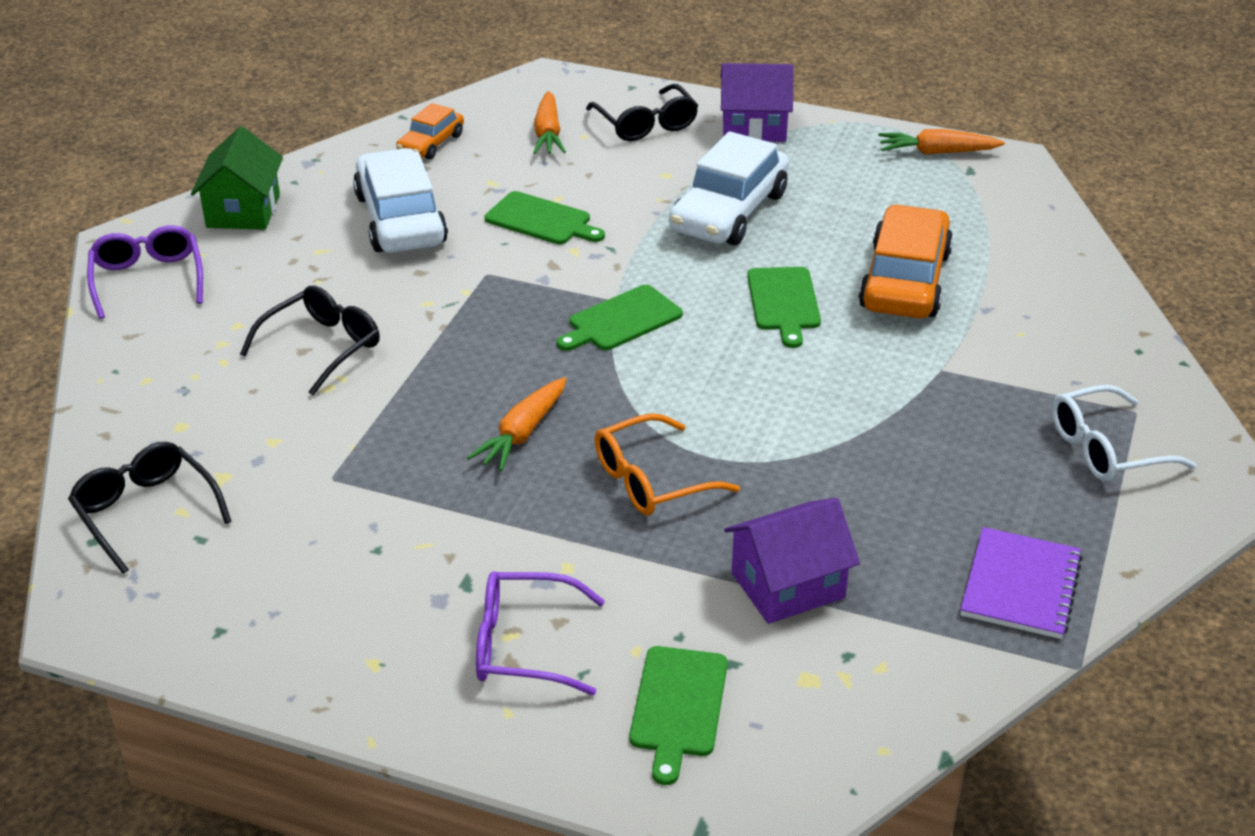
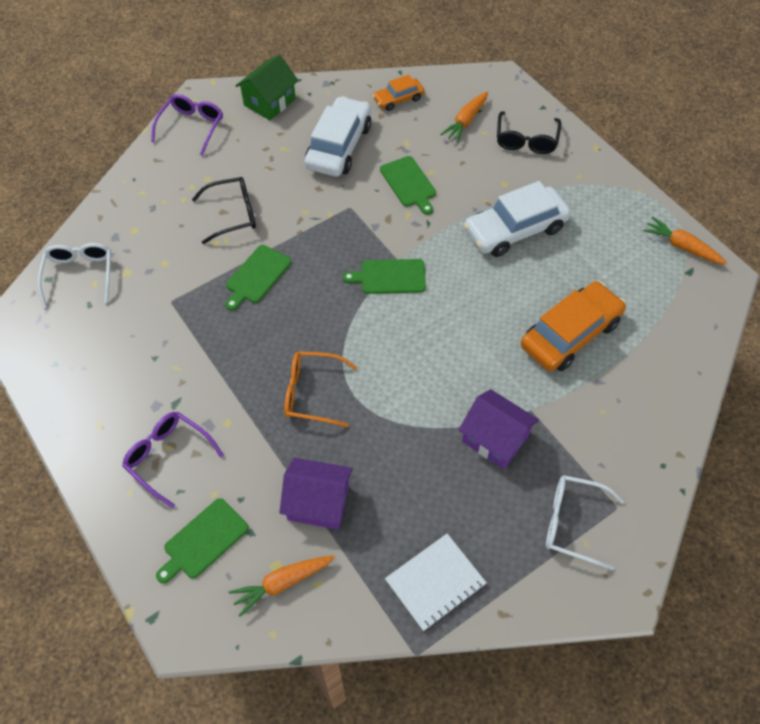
camera: 35 degrees right, 20 degrees up
black glasses [68,442,232,574] -> white glasses [37,243,111,306]
orange carrot [467,377,566,471] -> orange carrot moved to [229,556,335,617]
purple house [720,63,794,142] -> purple house moved to [459,389,539,469]
green cutting board [747,267,821,348] -> green cutting board moved to [225,245,291,311]
purple notebook [960,527,1083,639] -> white notebook [385,534,487,631]

